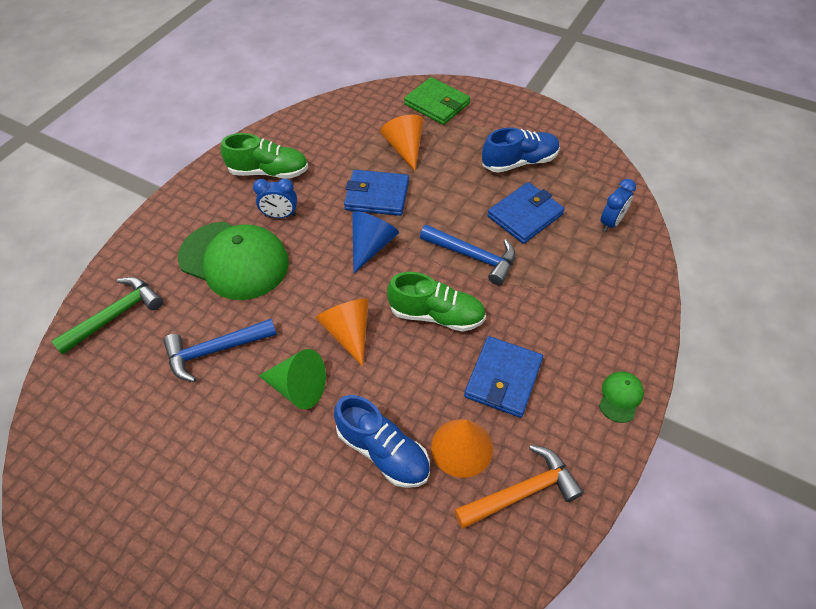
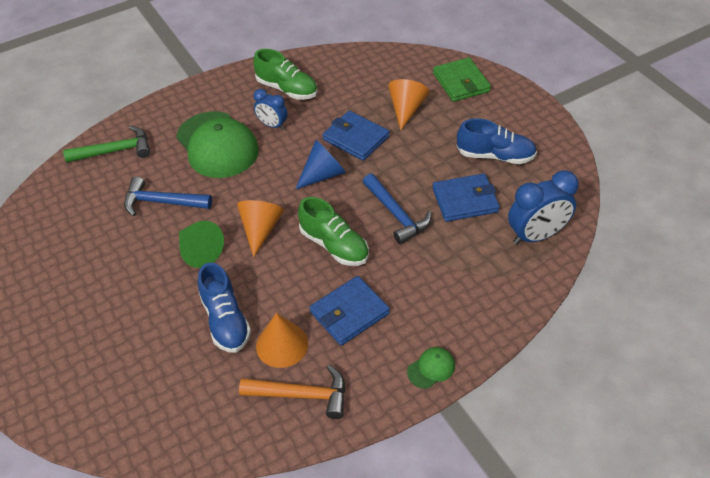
camera: 30 degrees right, 5 degrees down
blue clock [601,179,636,232] -> blue clock [508,170,579,245], size x1.69

